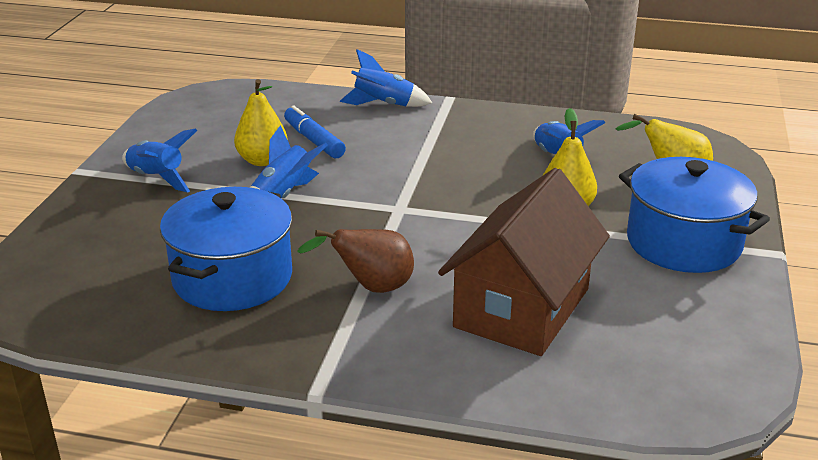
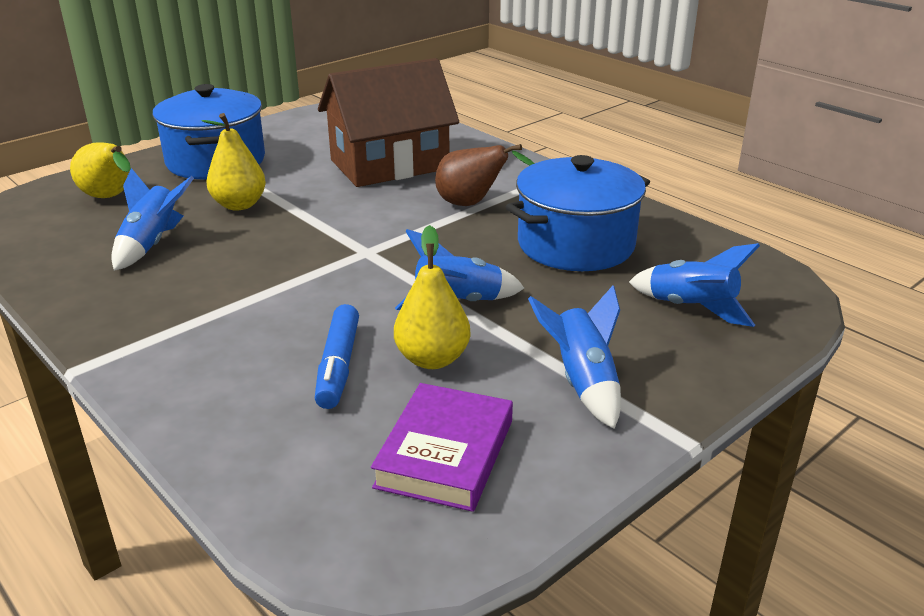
camera: 145 degrees left, 0 degrees up
blue rocket [340,49,432,107] -> blue rocket moved to [629,243,760,327]
none -> purple book [371,383,513,512]

